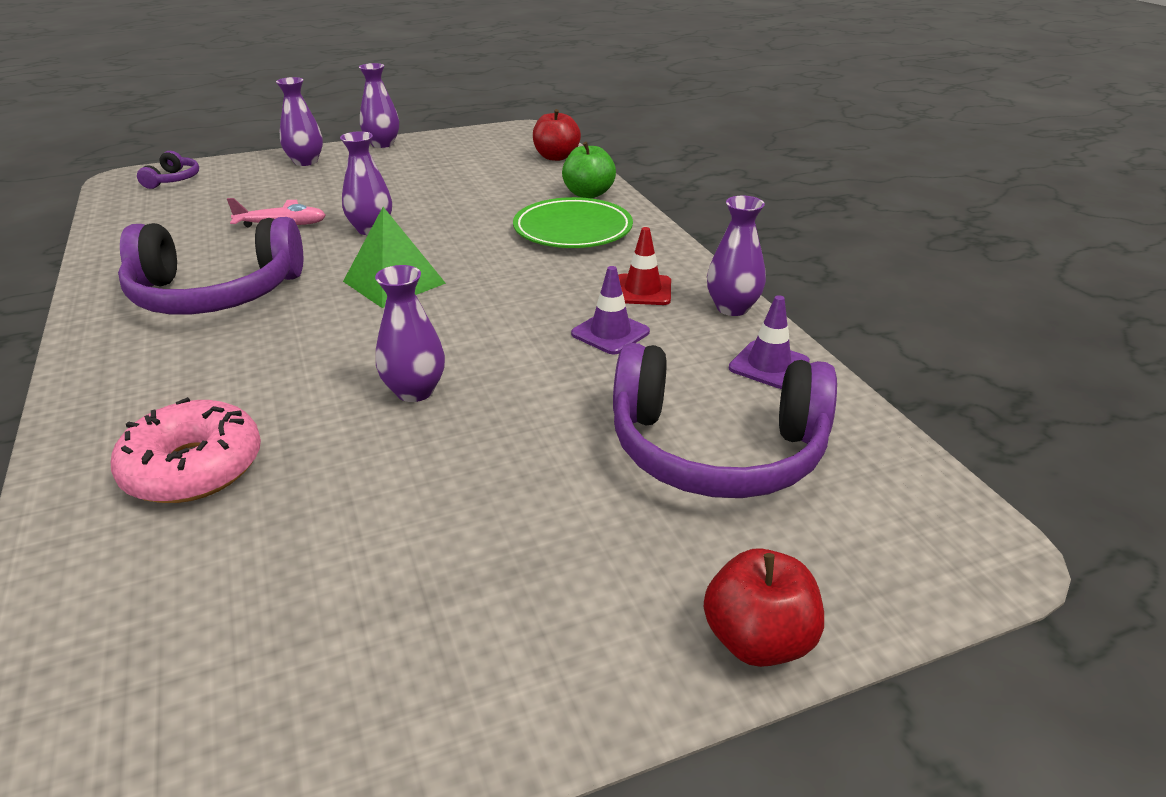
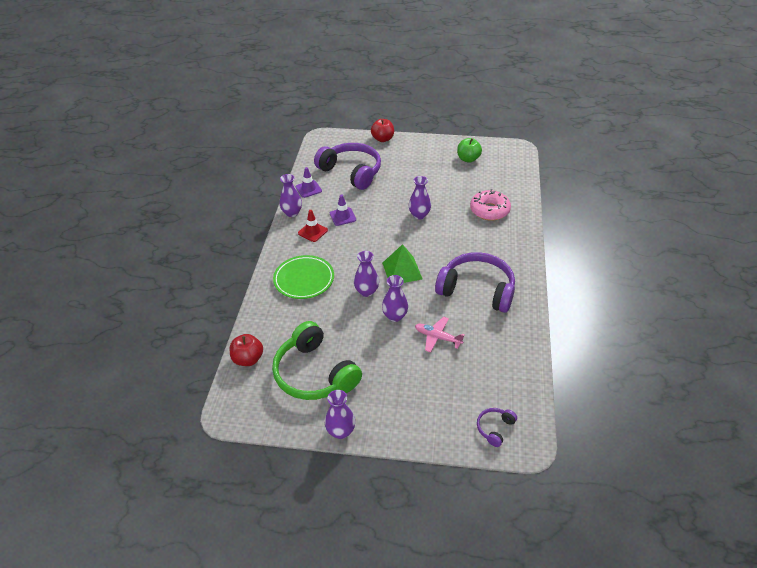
camera: 150 degrees left, 10 degrees up
purple vase [276,77,323,166] -> purple vase moved to [354,251,379,297]
green apple [562,142,616,198] -> green apple moved to [457,138,482,163]
none -> green headphones [272,321,362,400]

